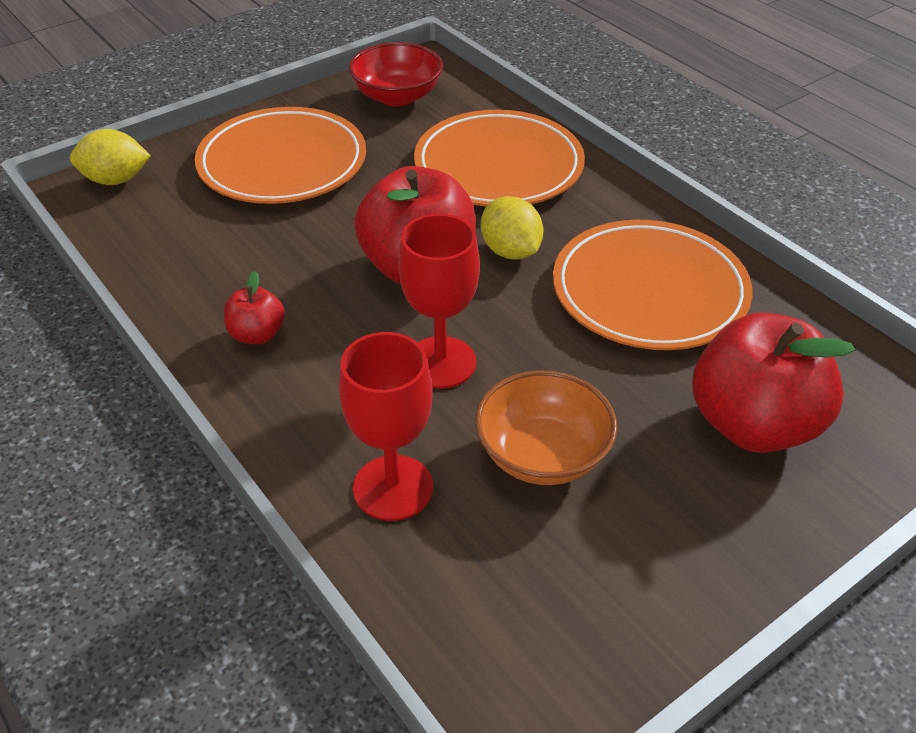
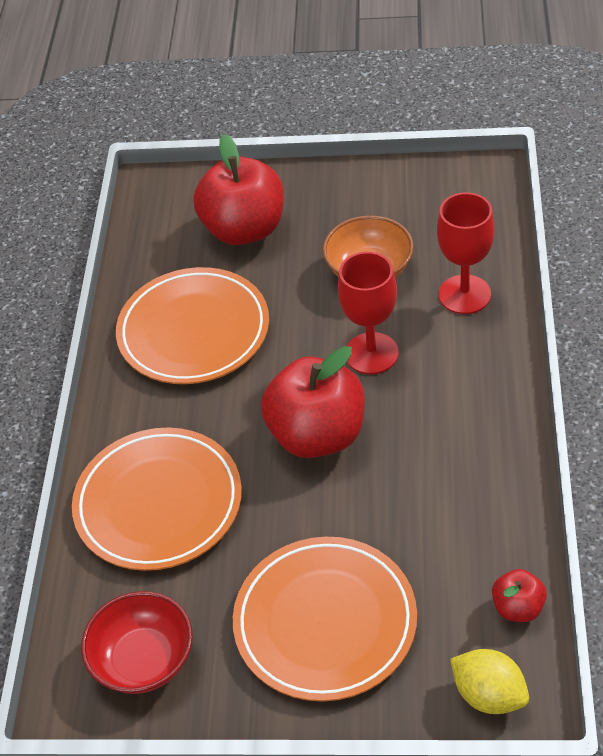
camera: 135 degrees left, 5 degrees up
red apple [224,271,285,344] -> red apple moved to [492,569,547,622]
yellow lemon [481,196,544,260] -> none

